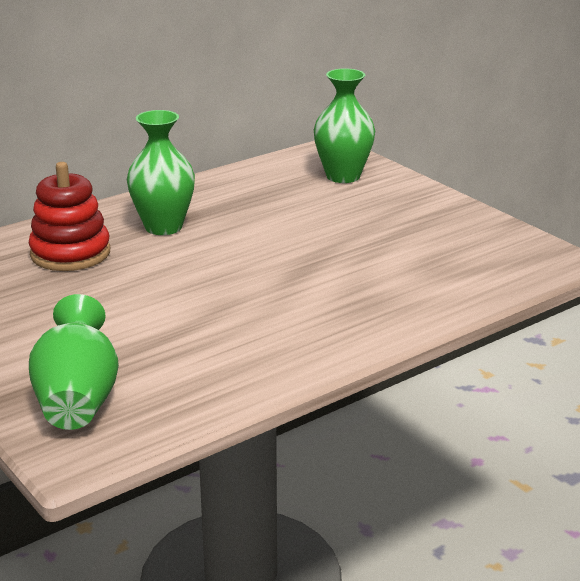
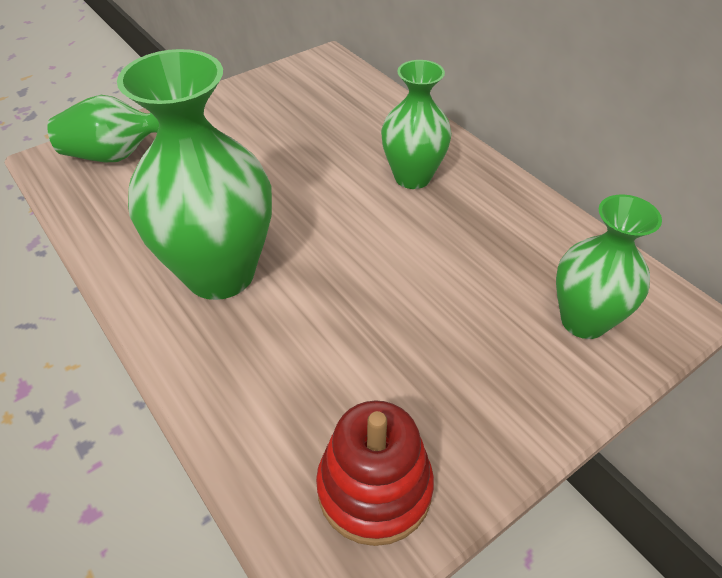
camera: 90 degrees right, 20 degrees up
red stacking toy [29,162,110,271] -> red stacking toy moved to [316,400,434,546]
none -> green vase [117,49,272,300]

